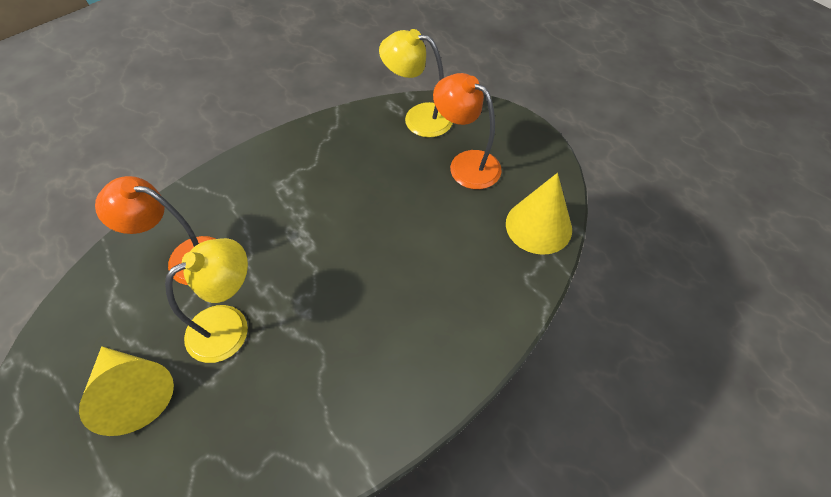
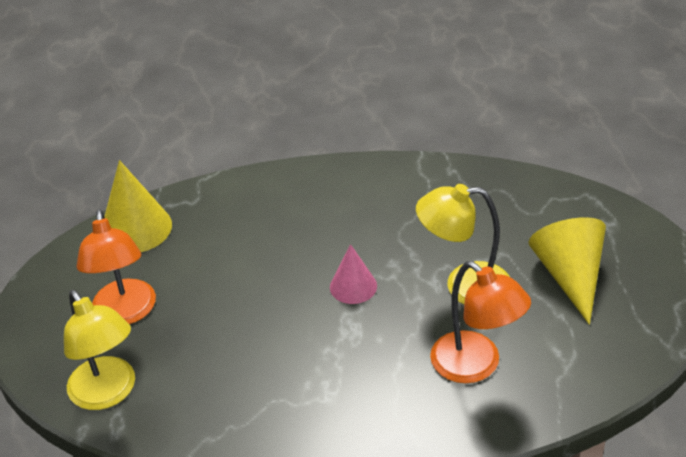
camera: 140 degrees left, 15 degrees down
none -> pink cone [330,244,377,304]

